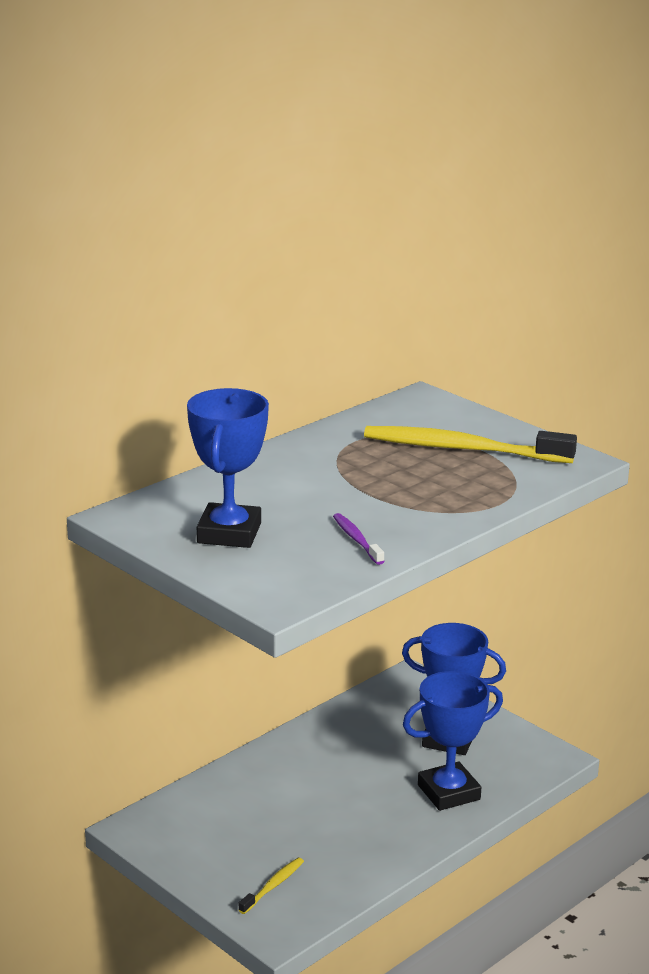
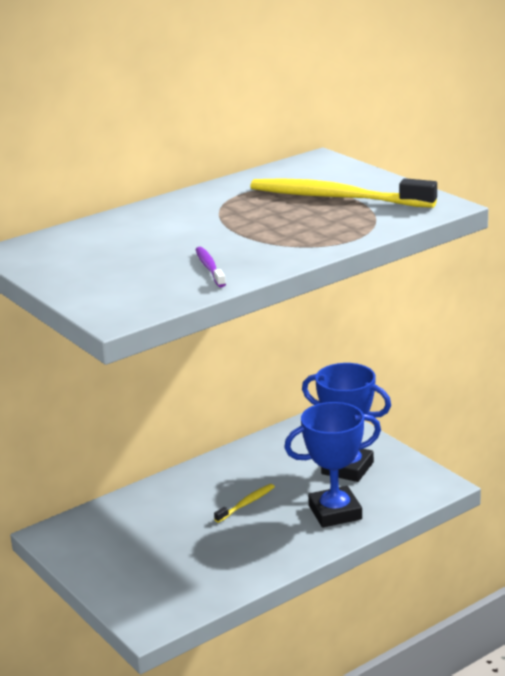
camera: 10 degrees right, 0 degrees up
blue trophy [187,388,269,548] -> none
yellow toothbrush [239,857,304,914] -> yellow toothbrush moved to [214,484,275,523]

